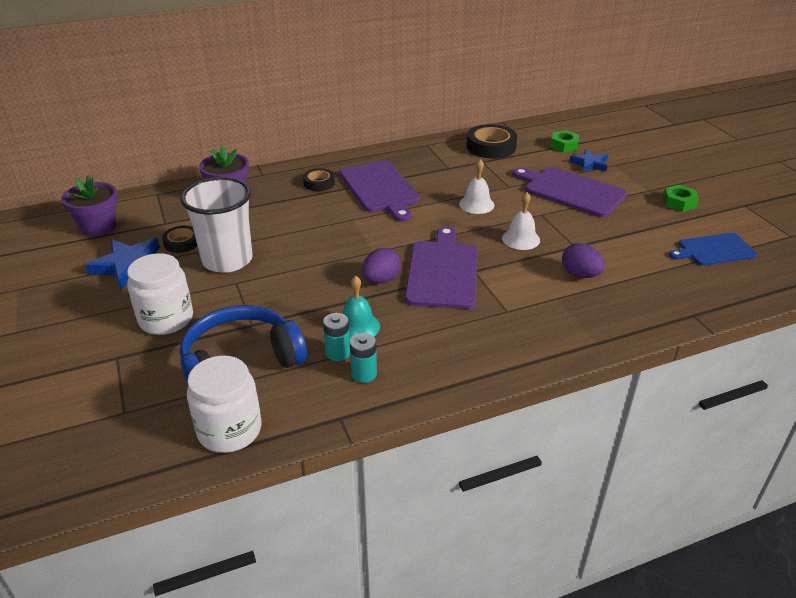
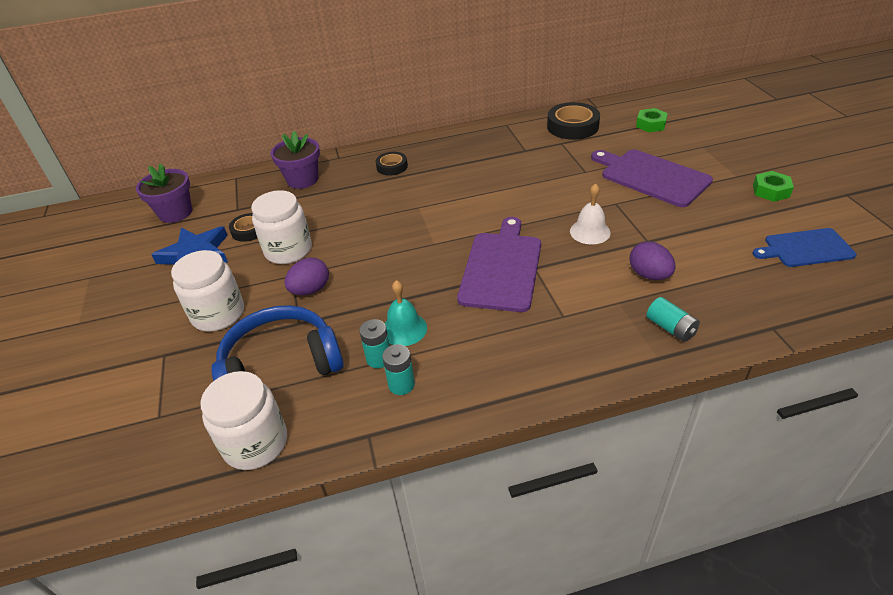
camera: 10 degrees right, 5 degrees up
white cup [181,177,253,273] -> white jar [251,190,312,264]
purple cutting board [340,160,420,222] -> none
purple egg [362,248,401,284] -> purple egg moved to [285,258,329,295]
white bell [459,159,494,214] -> none
blue star [569,149,608,172] -> none
none -> turquoise battery [647,297,700,342]

